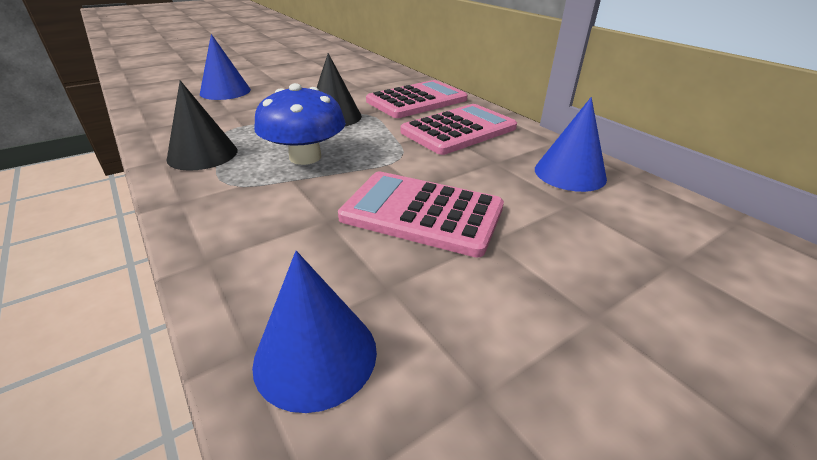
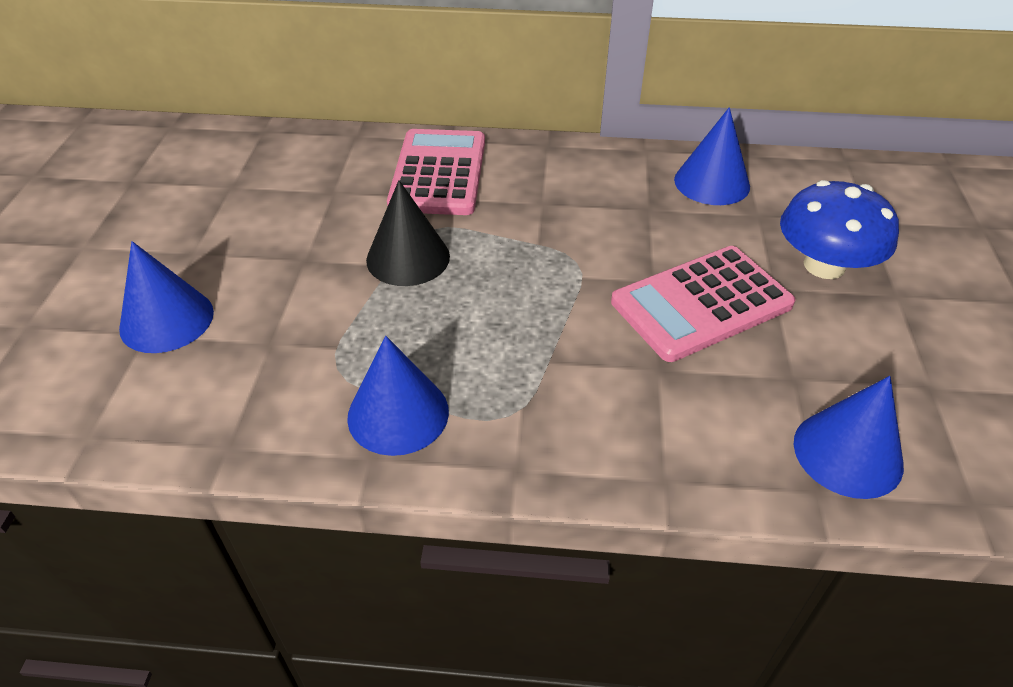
camera: 50 degrees left, 10 degrees up
black cone [167,80,237,171] -> blue cone [347,336,449,456]
blue mushroom [254,83,345,165] -> blue mushroom moved to [780,180,899,279]
pink calculator [401,104,517,155] -> none

